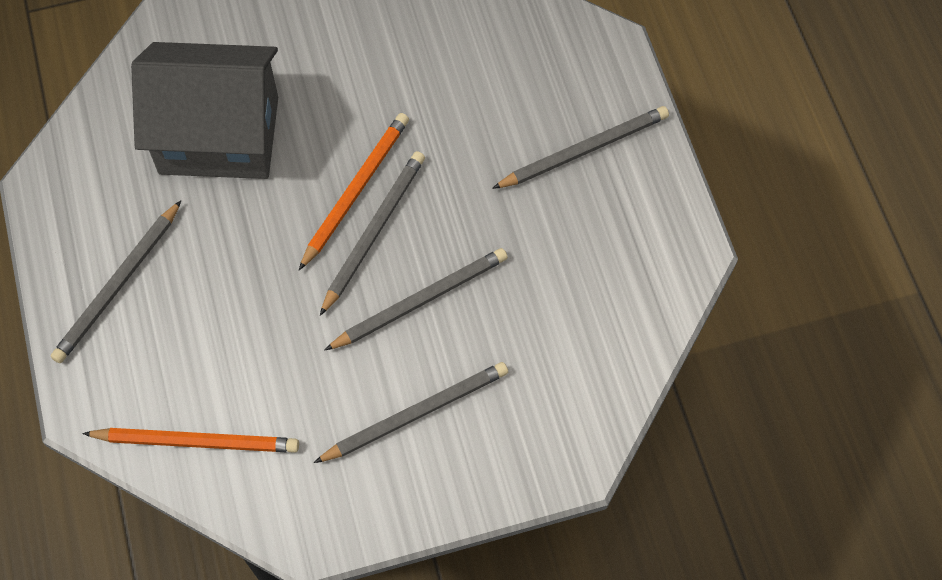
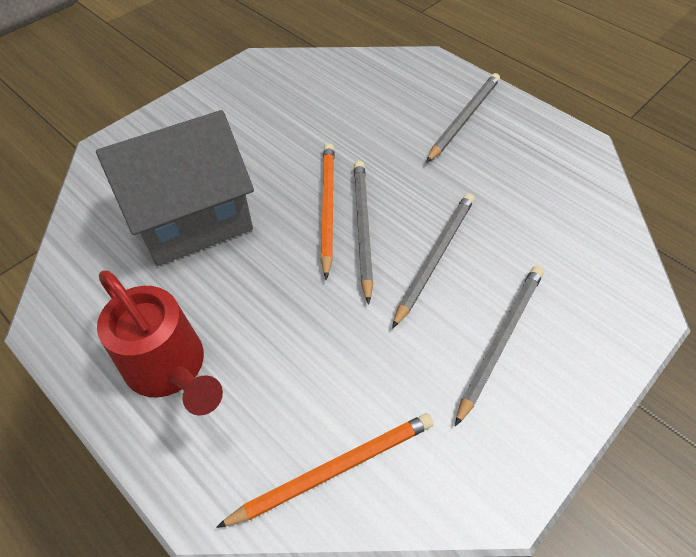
camera: 30 degrees left, 10 degrees down
grey pencil [51,200,182,363] -> red watering can [97,271,223,416]

